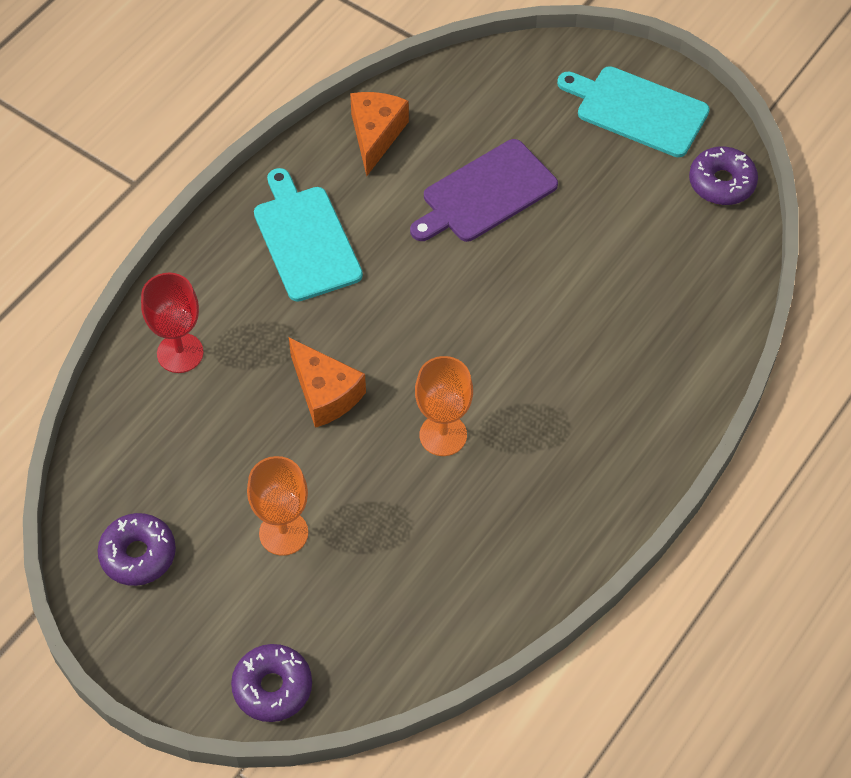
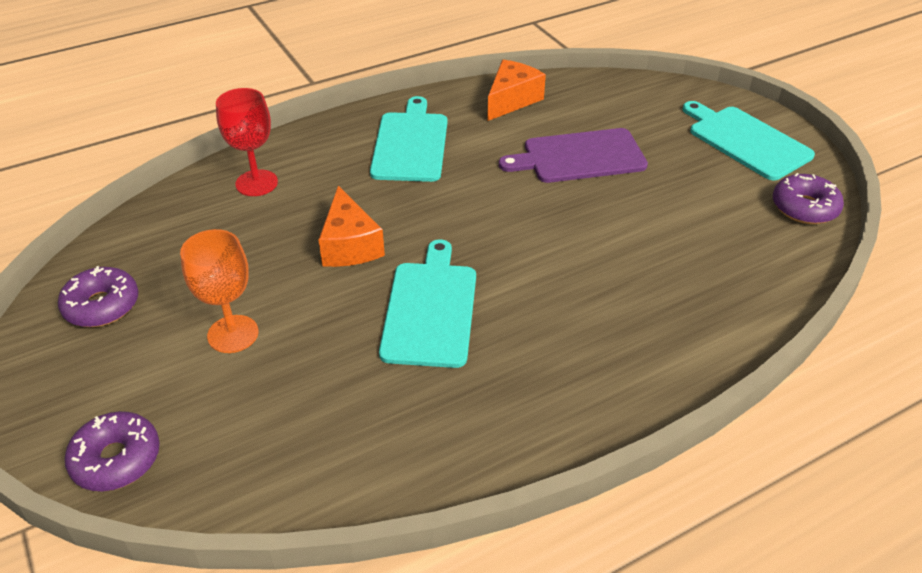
camera: 25 degrees right, 15 degrees down
orange goblet [415,356,473,456] -> turquoise cutting board [379,239,476,368]

